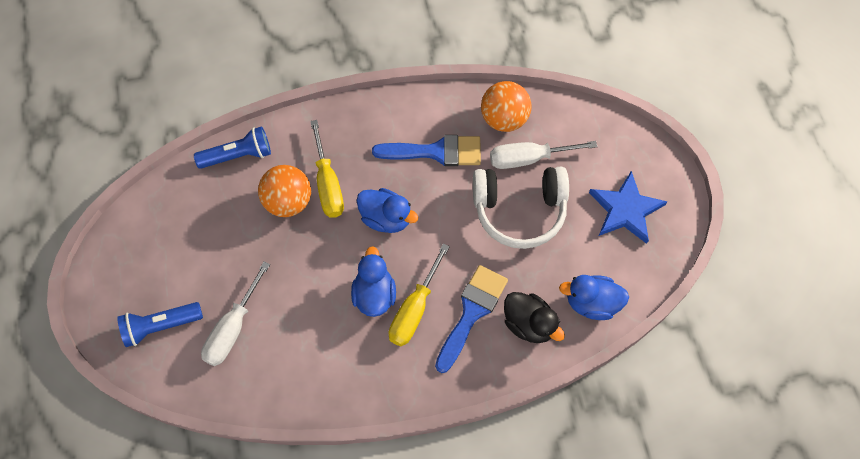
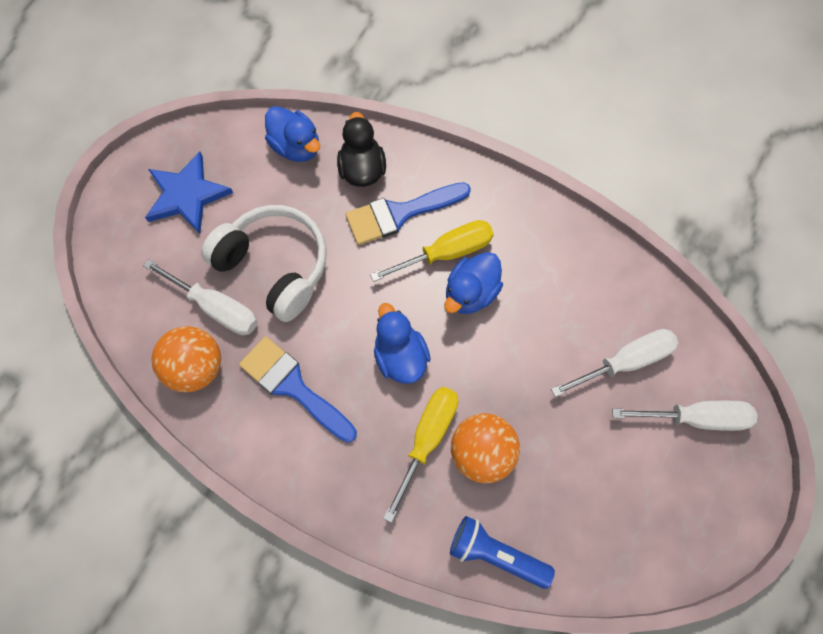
camera: 140 degrees left, 5 degrees up
blue flashlight [117,302,203,347] -> white screwdriver [612,401,758,431]

